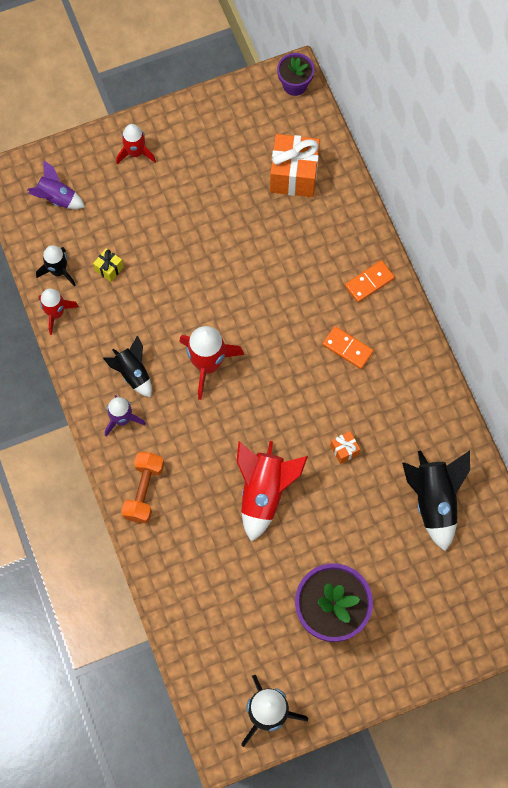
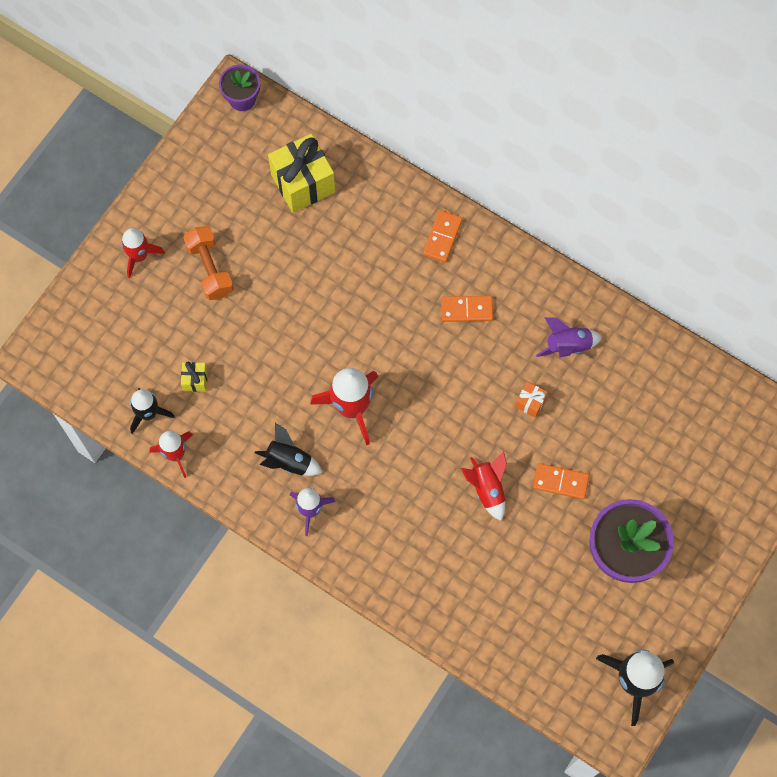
camera: 35 degrees left, 0 degrees up
purple rocket [27,160,85,209] -> purple rocket moved to [536,317,602,358]
orange dumbbell [121,452,164,524] -> orange dumbbell moved to [183,226,234,300]
red rocket [237,441,308,542] -> red rocket [461,451,507,521], size x0.63
orange gift [270,134,320,197] -> yellow gift [268,134,335,213]
black rocket [402,450,470,551] -> none
none -> orange domino [533,463,589,499]

